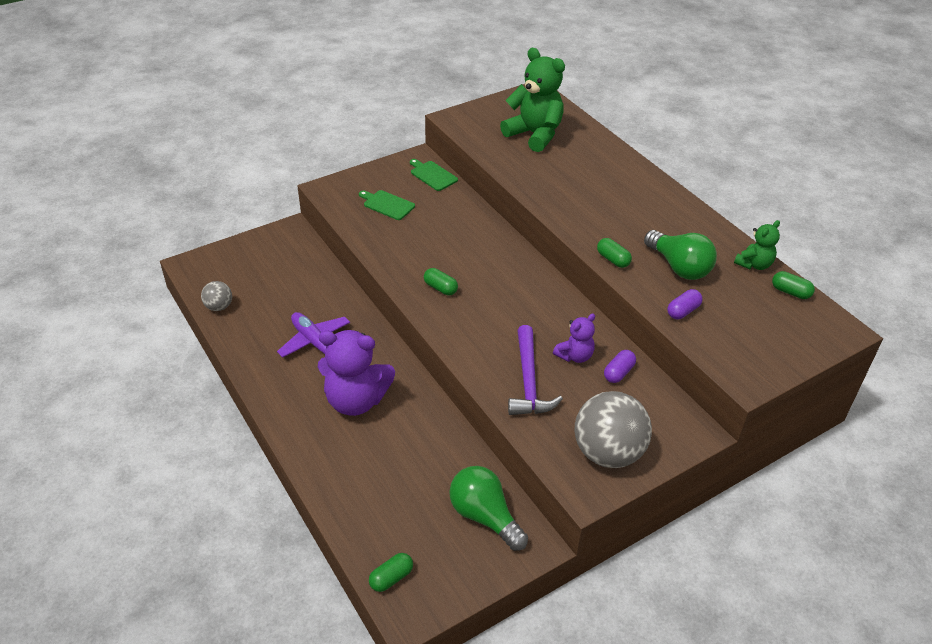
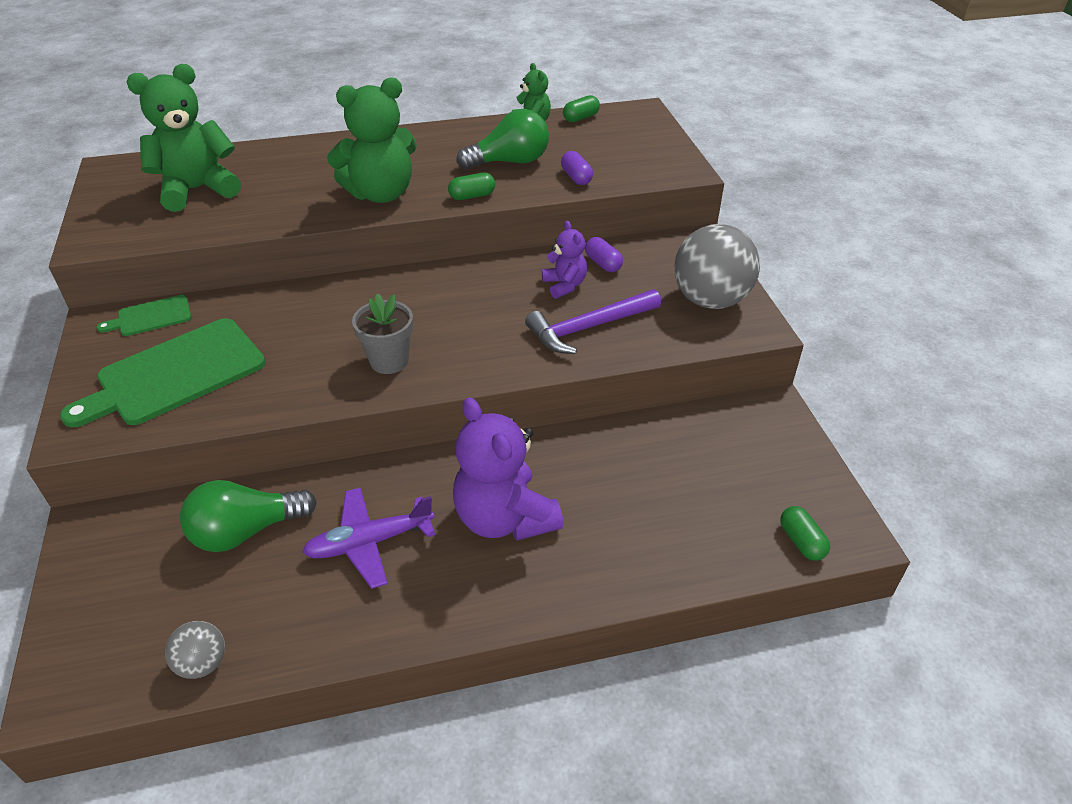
camera: 70 degrees left, 0 degrees up
purple teddy bear [318,330,395,416] -> purple teddy bear turned 120 degrees clockwise [453,398,563,541]
green cutting board [359,190,415,220] -> green cutting board [60,318,266,428], size x2.00
green capsule [424,268,458,295] -> grey flower pot [352,293,413,374]
green light bulb [449,466,528,551] -> green light bulb moved to [180,480,317,552]
purple hammer [508,325,563,415] -> purple hammer turned 135 degrees clockwise [525,289,661,354]
none -> green teddy bear [327,77,417,203]

